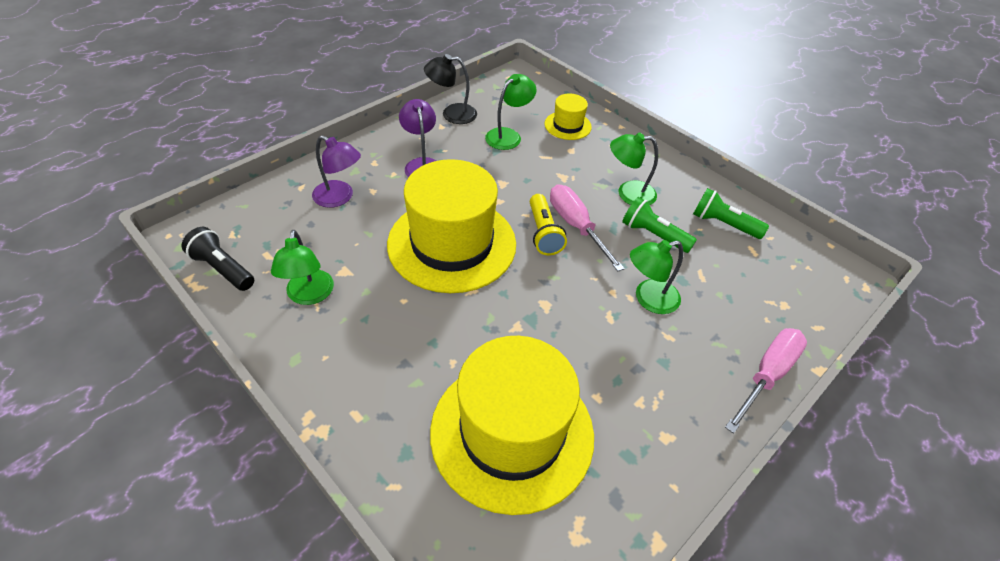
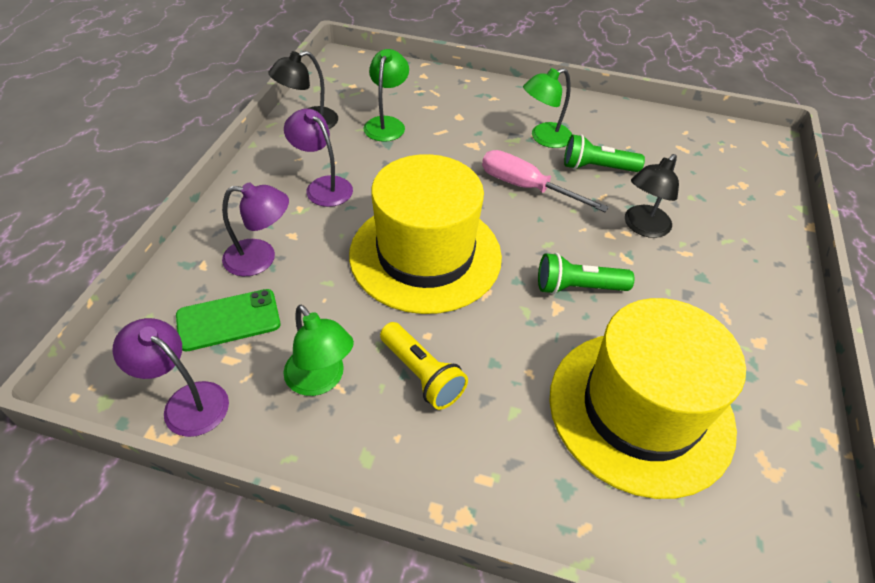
camera: 30 degrees left, 0 degrees up
black flashlight [182,227,254,291] -> purple lamp [112,318,229,437]
yellow flashlight [530,194,567,255] -> yellow flashlight moved to [380,322,468,410]
yellow hat [544,94,592,140] -> none
green lamp [630,240,683,314] -> black lamp [625,154,679,238]
green flashlight [693,188,769,239] -> green flashlight moved to [538,253,635,294]
pink screwdriver [725,328,807,434] -> none
none -> green phone [176,289,281,351]

